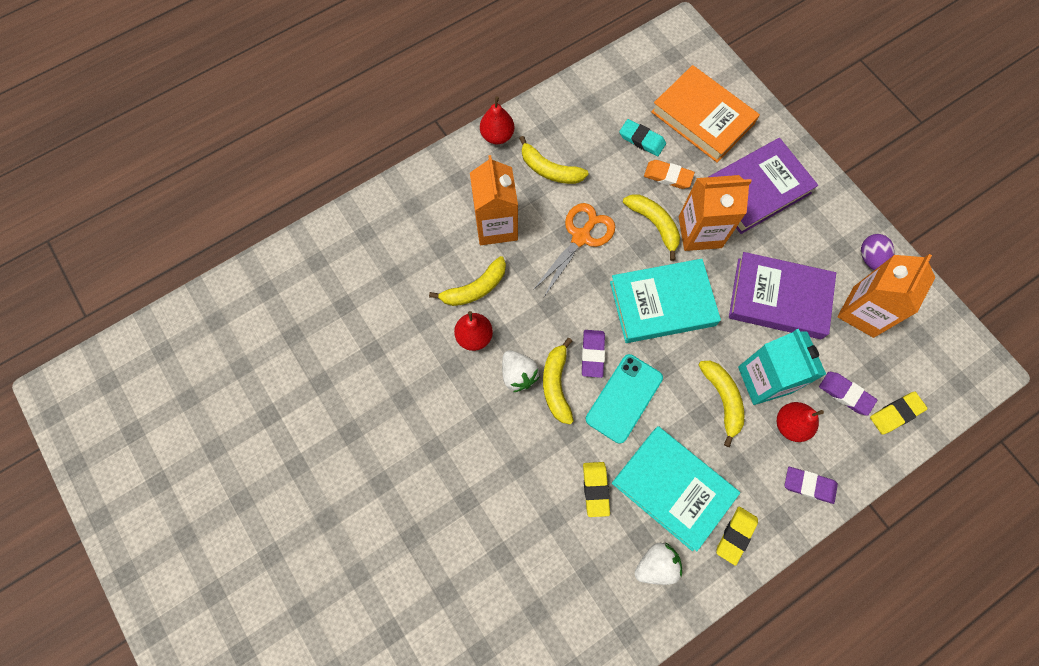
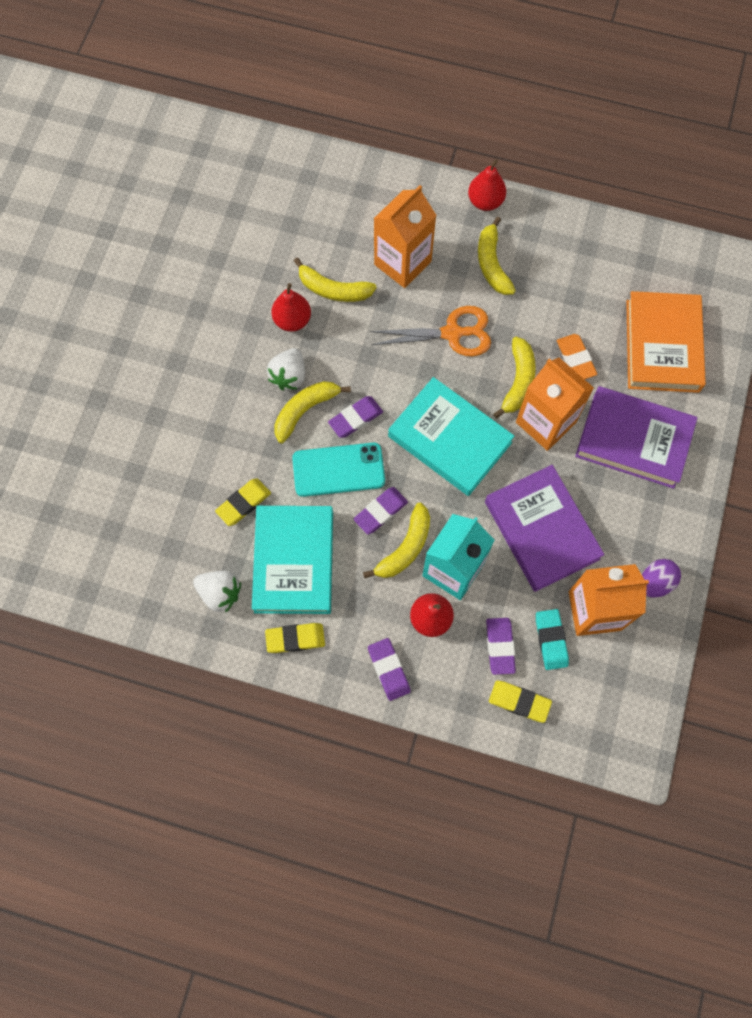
camera: 50 degrees right, 0 degrees up
turquoise eraser [619,119,666,156] -> turquoise eraser moved to [536,609,569,670]
none -> purple eraser [354,487,408,534]

